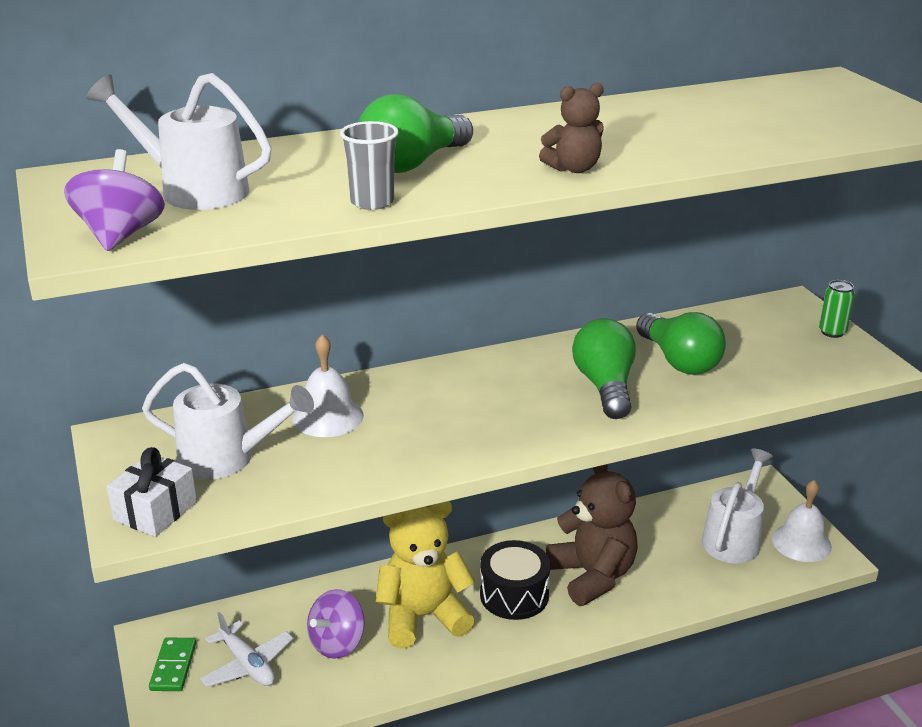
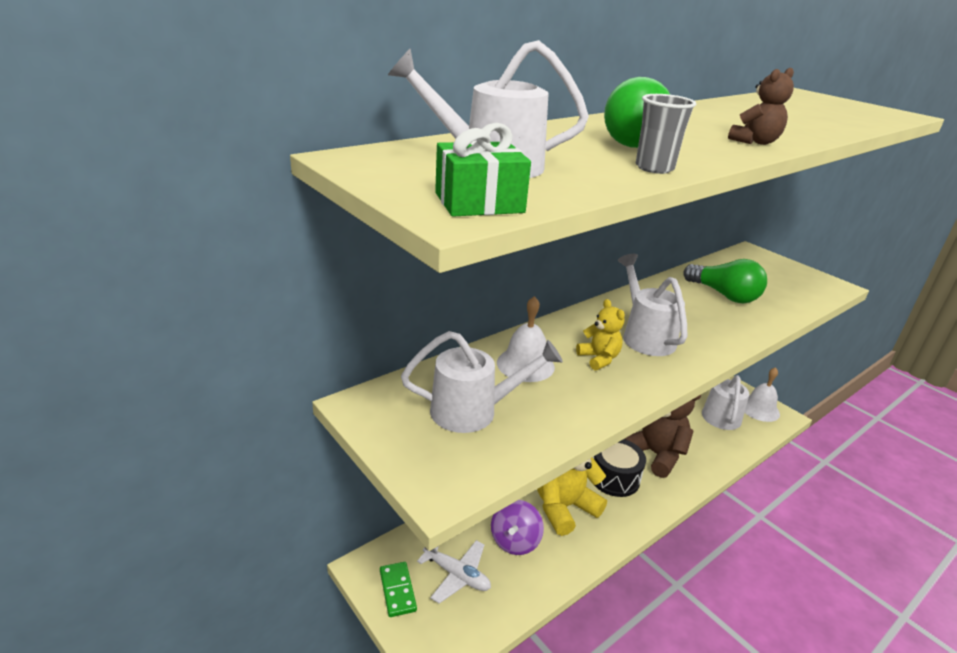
camera: 20 degrees left, 0 degrees up
purple spinning top [64,149,165,251] -> green gift [435,123,531,217]
white gift [106,447,197,537] -> none
green light bulb [572,318,636,419] -> none
green can [819,280,855,338] -> none
none -> yellow teddy bear [576,299,625,370]
none -> white watering can [618,254,687,356]

